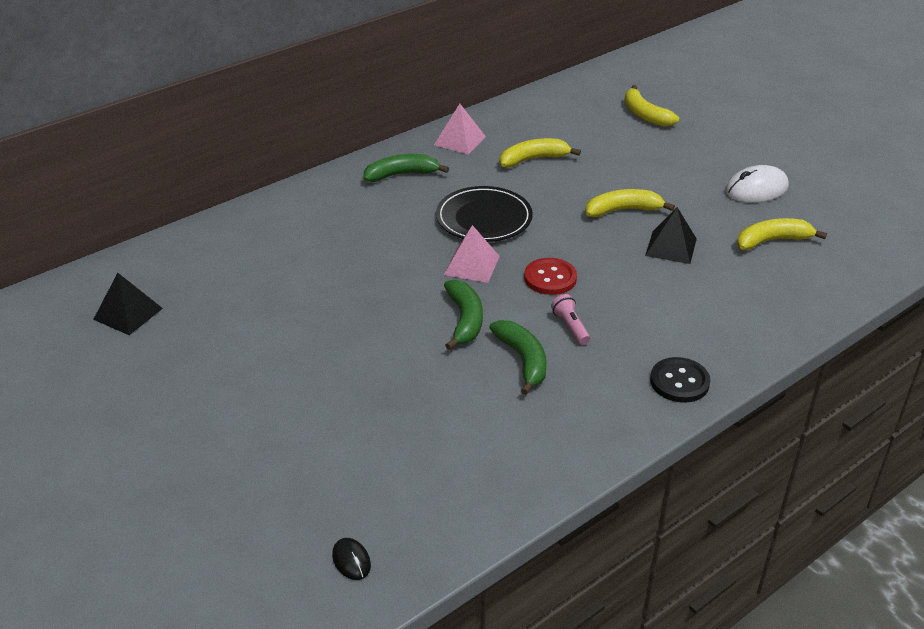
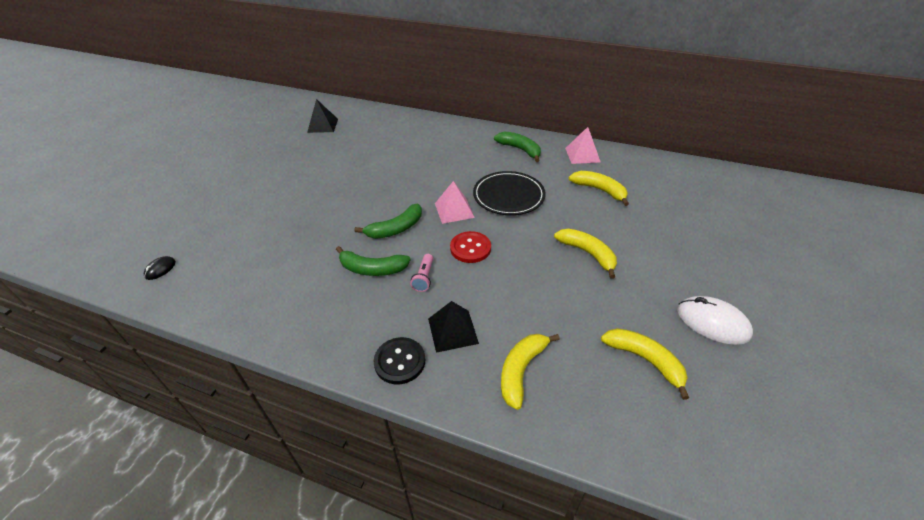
camera: 60 degrees right, 5 degrees up
green banana [489,320,547,395] -> green banana turned 60 degrees clockwise [336,246,411,276]
pink flashlight [551,294,590,345] -> pink flashlight turned 150 degrees clockwise [410,254,433,292]
yellow banana [624,85,679,127] -> yellow banana moved to [501,334,560,410]
black pyramid [645,207,697,264] -> black pyramid moved to [428,301,479,353]

